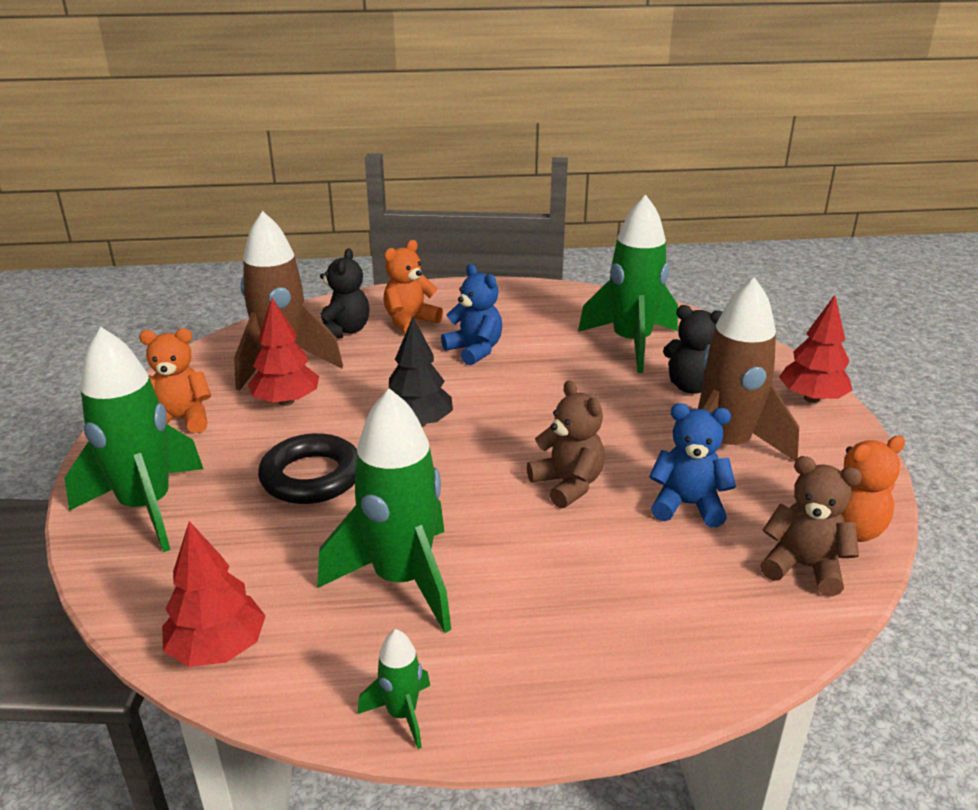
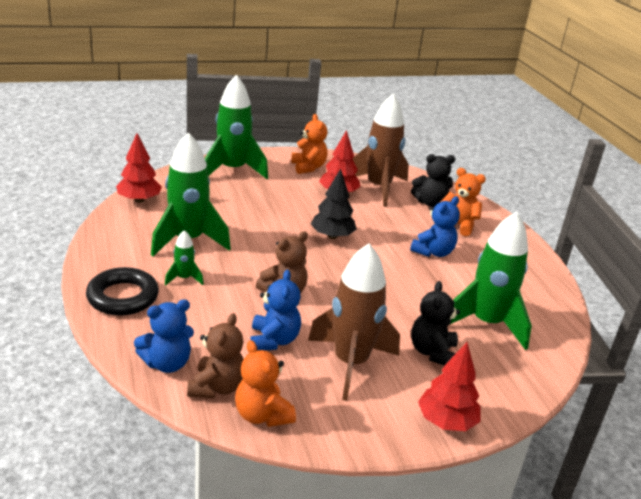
camera: 75 degrees right, 0 degrees up
black ring [258,433,357,504] -> black ring moved to [86,267,159,316]
green rocket [358,629,430,749] -> green rocket moved to [165,230,204,286]
none -> blue teddy bear [134,299,194,373]

